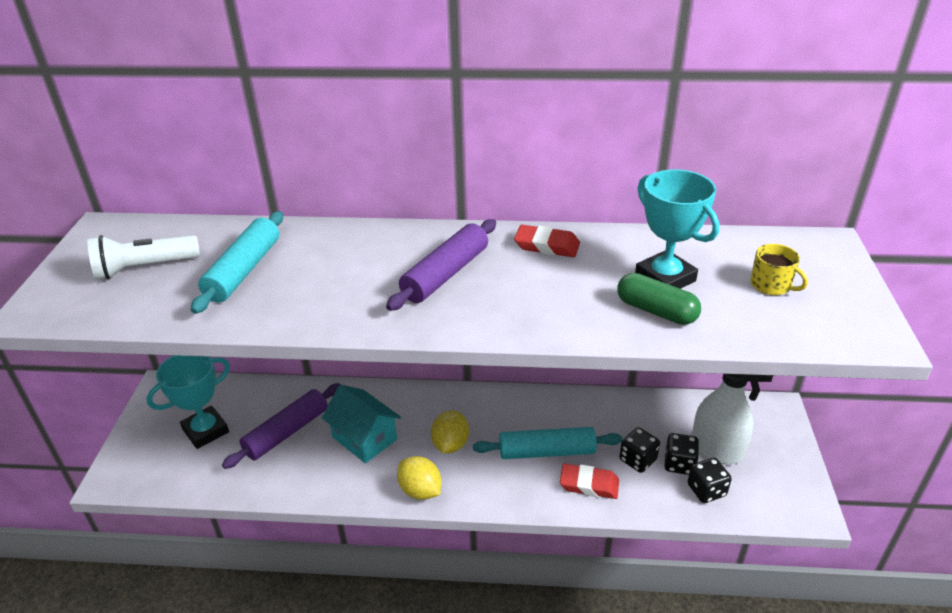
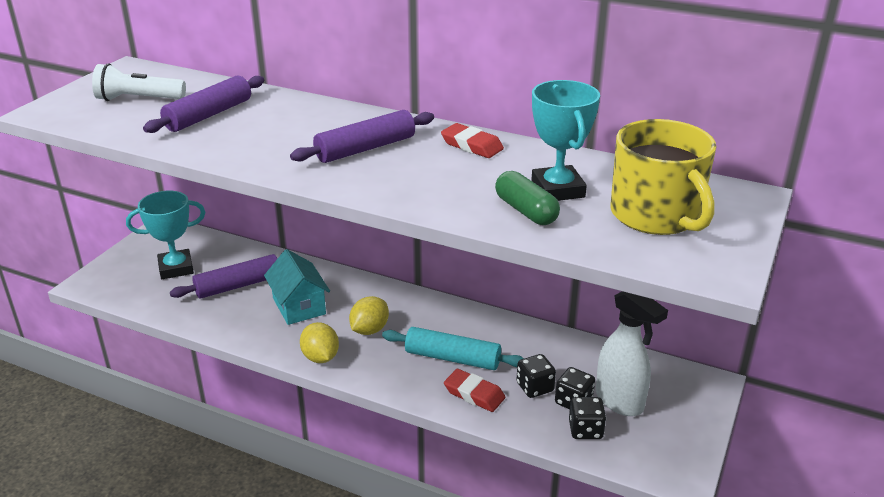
camera: 20 degrees right, 5 degrees down
turquoise rolling pin [191,211,283,314] -> purple rolling pin [143,75,264,133]
yellow mug [750,244,808,295] -> yellow mug [611,119,716,235], size x2.24

